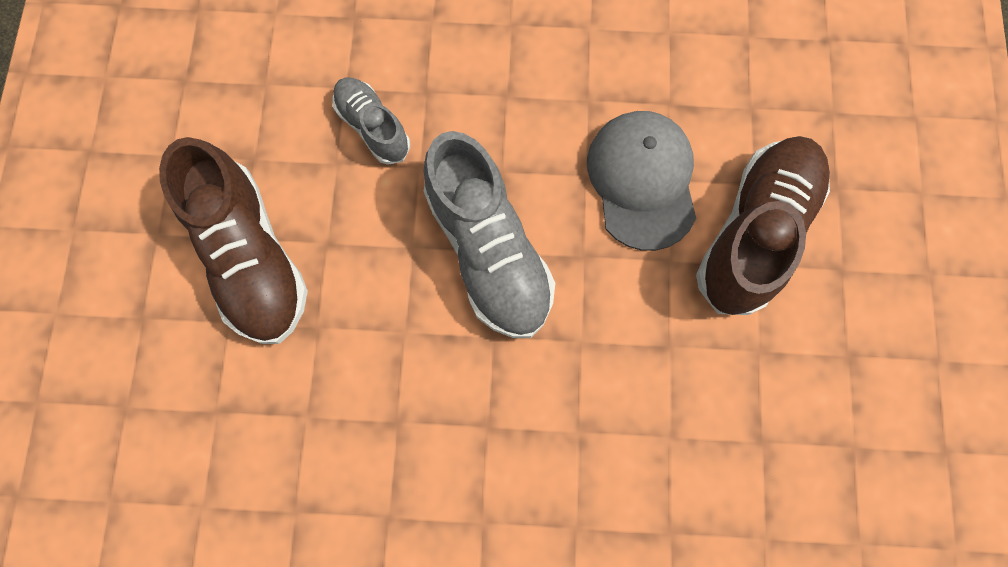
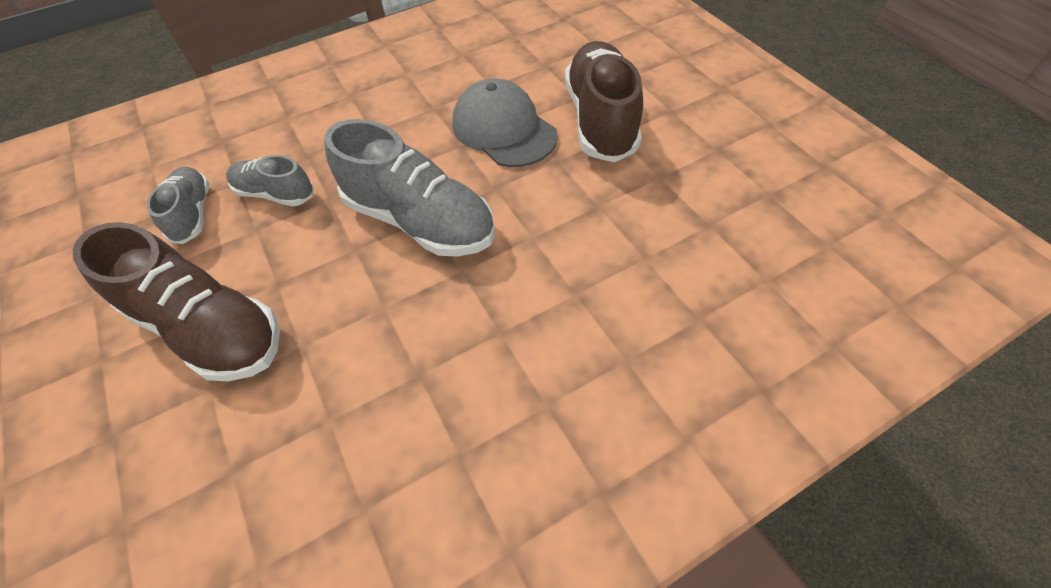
camera: 30 degrees left, 20 degrees down
none -> grey shoe [147,167,210,244]

